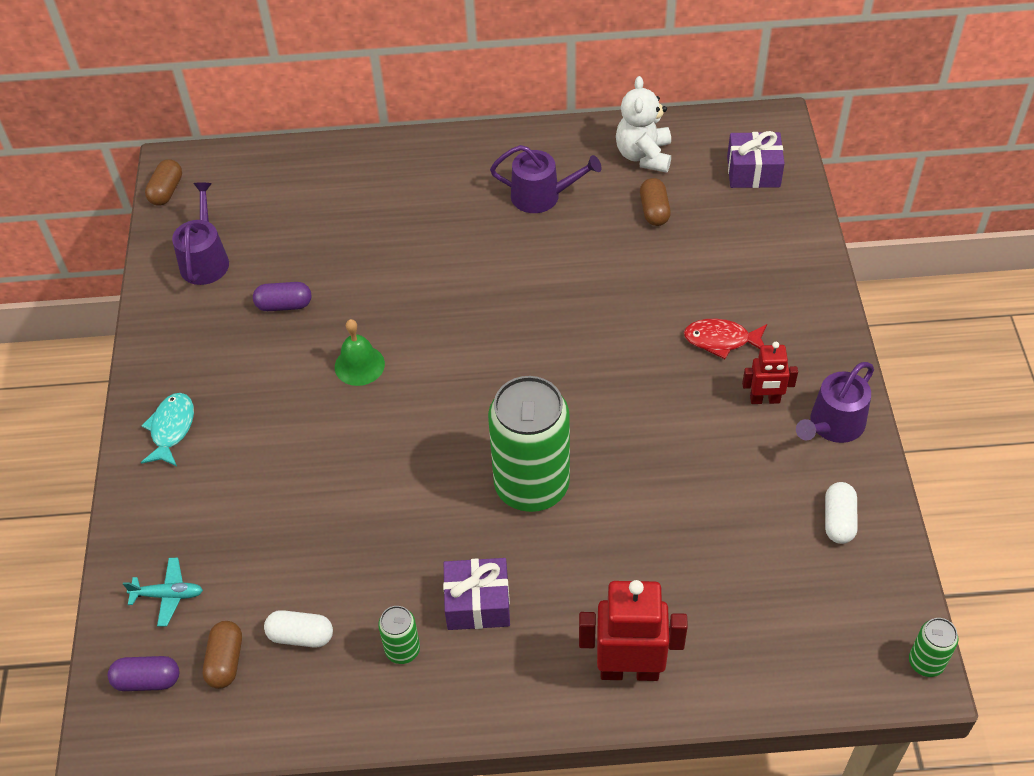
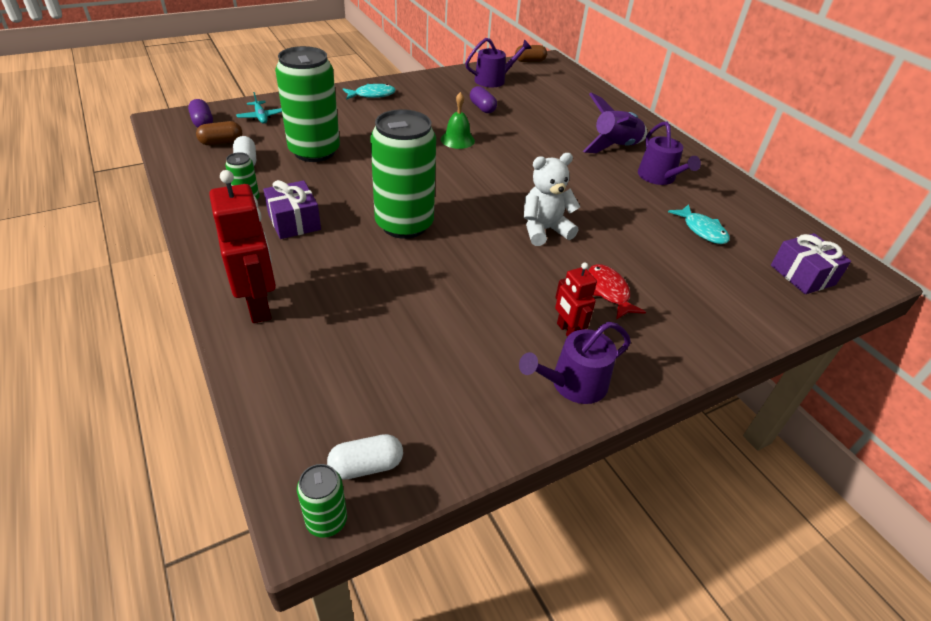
camera: 60 degrees right, 10 degrees down
white teddy bear [616,76,671,173] -> white teddy bear moved to [524,153,580,246]
brown capsule [640,178,671,226] -> turquoise fish [668,204,730,244]
purple watering can [796,362,874,443] -> purple watering can turned 45 degrees counterclockwise [519,322,631,404]
white capsule [825,482,858,544] -> white capsule moved to [327,434,403,480]
none -> green can [275,46,340,162]
none -> purple rocket [583,92,647,153]

